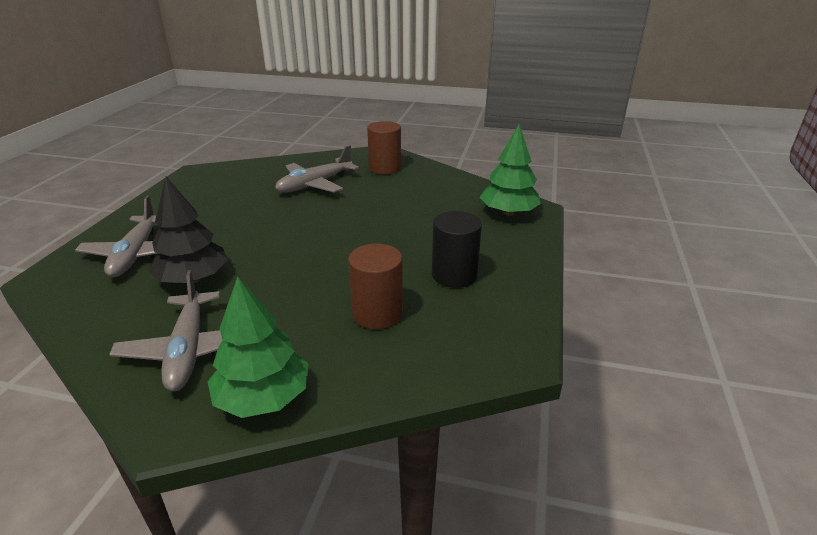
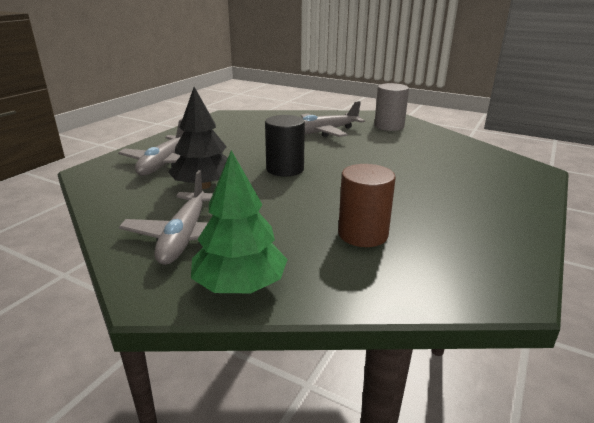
camera: 15 degrees right, 5 degrees down
brown cylinder [367,121,401,174] -> grey cylinder [374,83,409,131]
black cylinder [432,211,482,288] -> black cylinder moved to [265,115,305,177]
green tree [480,124,541,216] -> none

